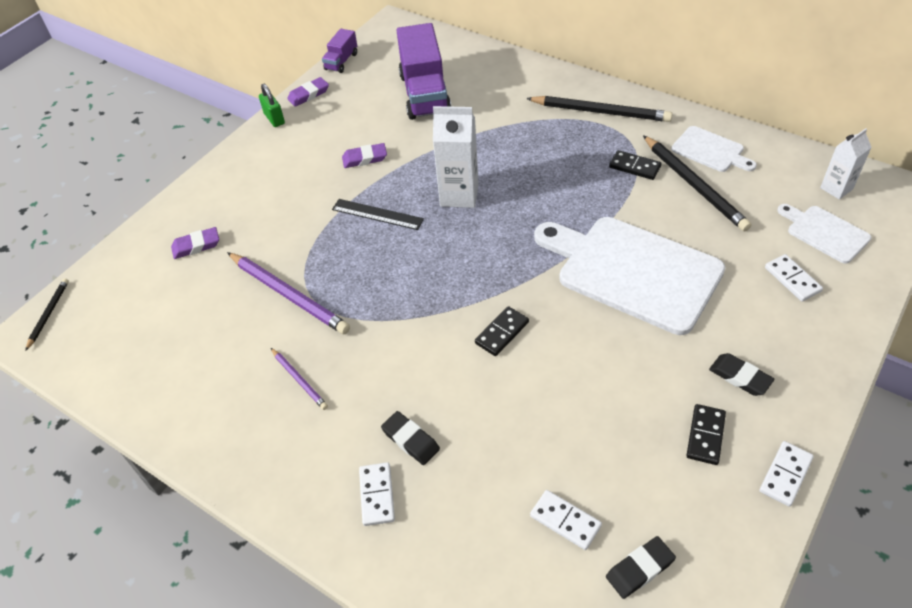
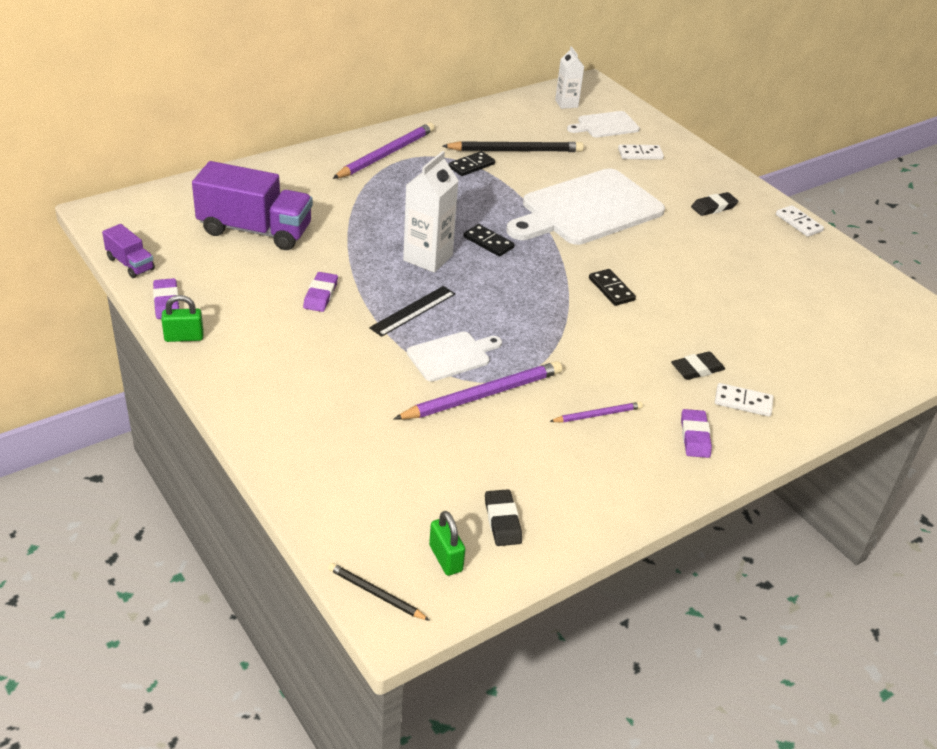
camera: 75 degrees left, 10 degrees down
purple eraser [171,227,219,259] -> purple eraser moved to [681,409,712,458]
black pencil [526,96,672,122] -> purple pencil [332,123,435,179]
white domino [530,490,602,550] -> none
black eraser [606,536,676,599] -> black eraser moved to [485,489,522,546]
white cutting board [671,126,757,172] -> white cutting board moved to [407,332,502,382]
black domino [686,404,726,465] -> black domino moved to [464,224,515,257]
none -> green padlock [429,511,465,576]

